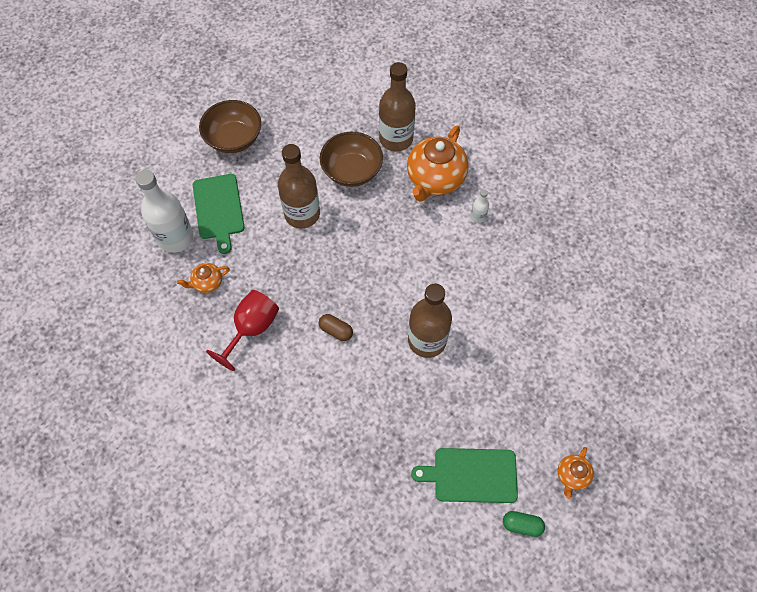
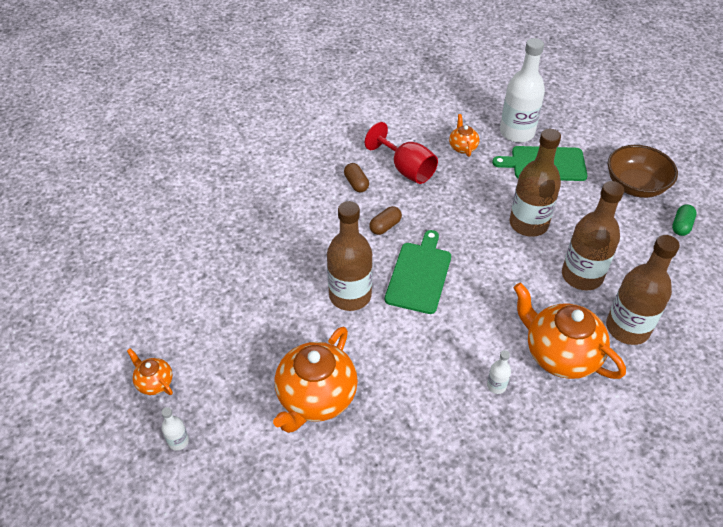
camera: 105 degrees right, 15 degrees down
brown bowl [320,132,383,187] -> brown bottle [562,181,624,291]
green cutting board [411,448,518,503] -> green cutting board moved to [385,230,451,314]
green capsule [503,511,545,537] -> green capsule moved to [672,204,696,236]
none -> white bottle [161,407,189,450]
none -> orange teapot [273,326,358,433]
none -> brown capsule [344,163,369,192]

